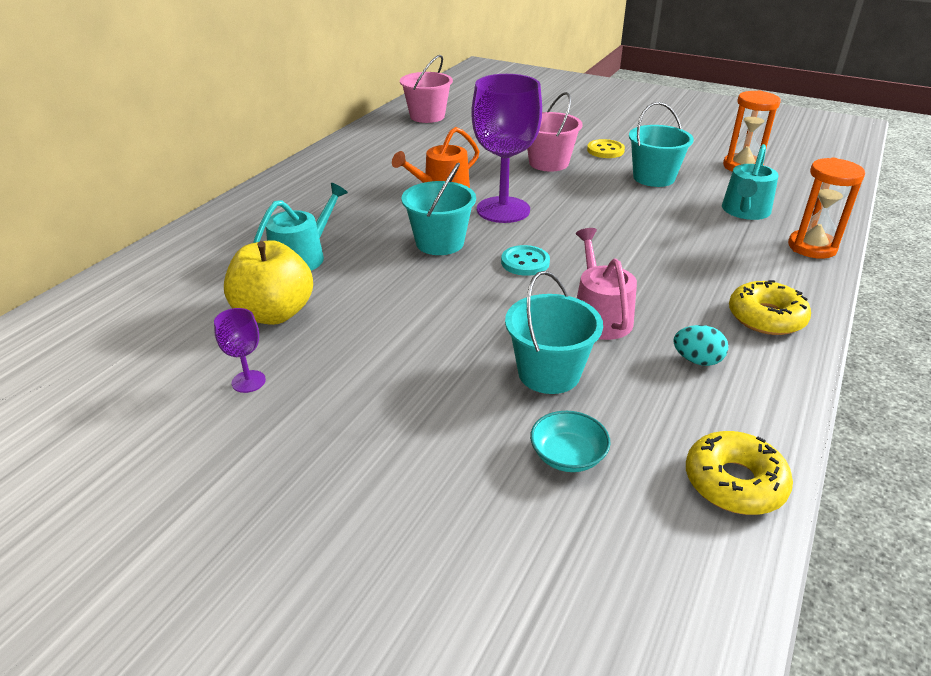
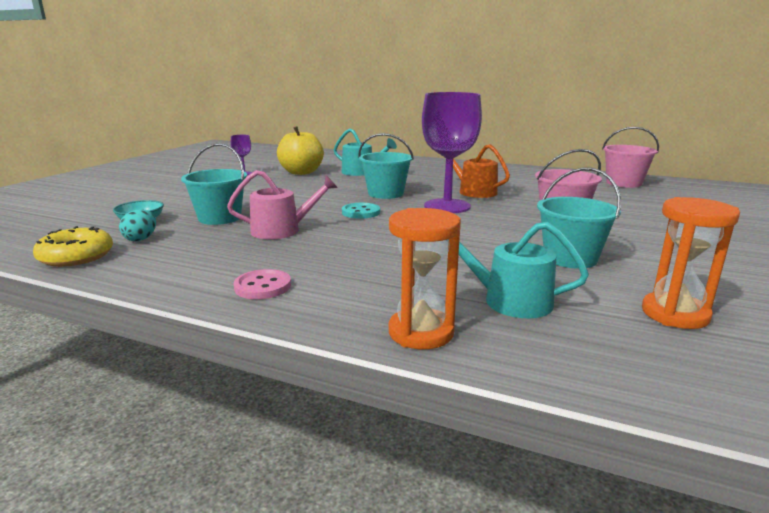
camera: 85 degrees right, 15 degrees down
yellow button [587,139,625,158] -> none
turquoise egg [673,325,729,366] -> turquoise egg moved to [119,209,156,241]
yellow donut [729,280,811,335] -> pink button [234,269,291,299]

